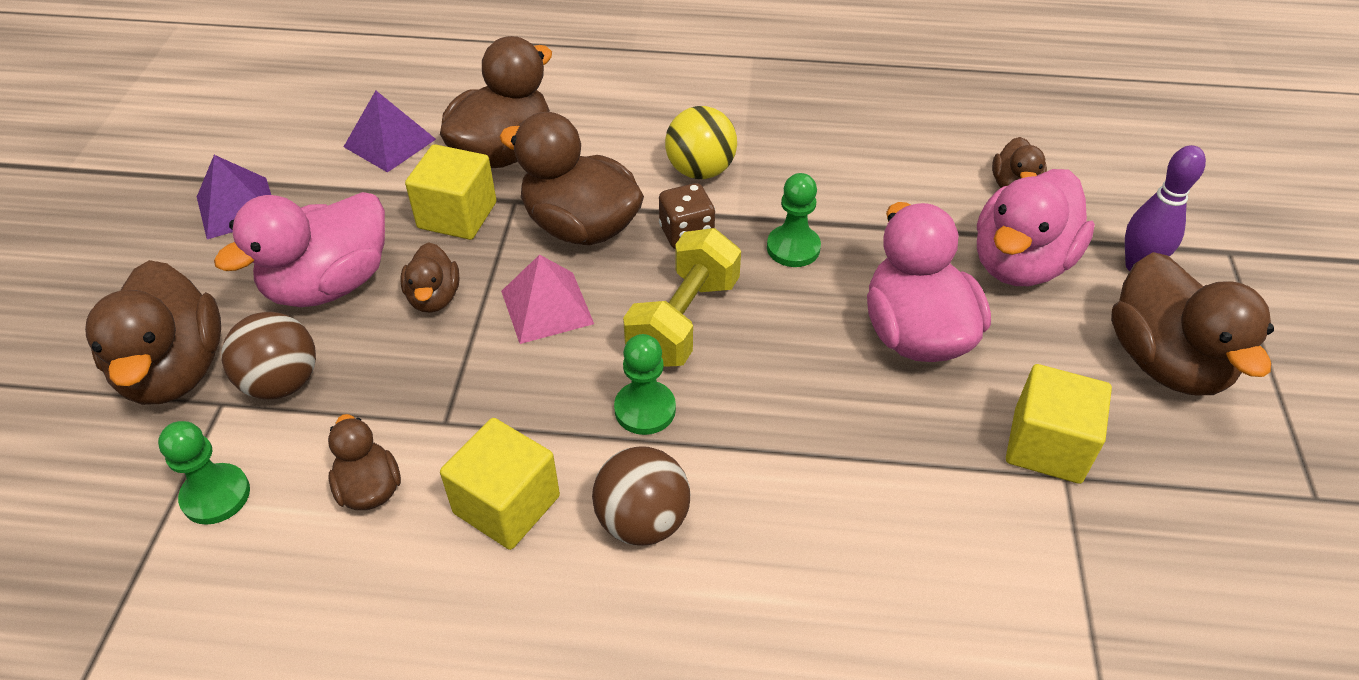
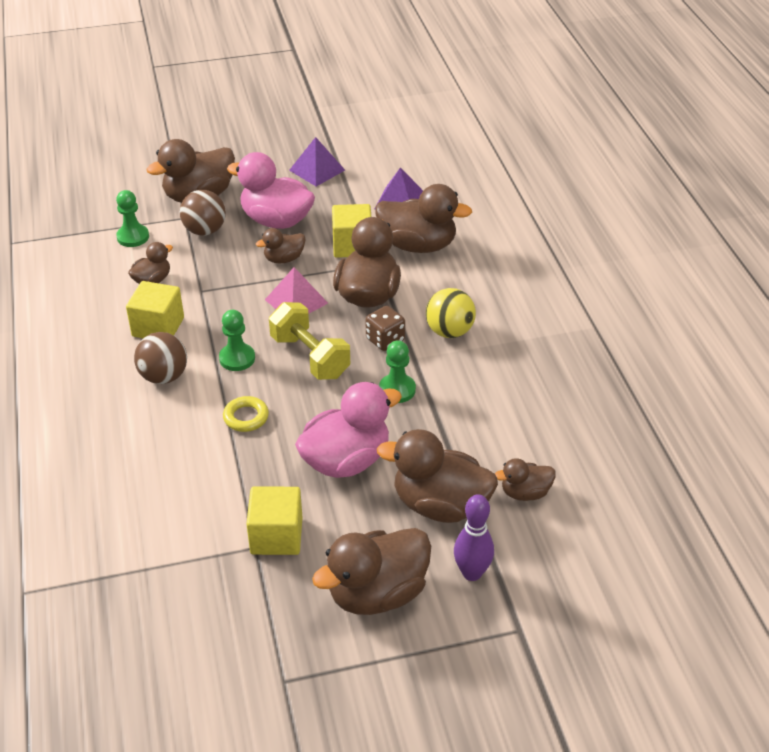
camera: 70 degrees right, 5 degrees down
yellow dumbbell [623,228,741,367] -> yellow dumbbell turned 45 degrees clockwise [269,302,350,380]
pink duck [977,169,1095,286] -> brown duck [377,429,498,523]
none -> yellow ring [223,396,269,432]

